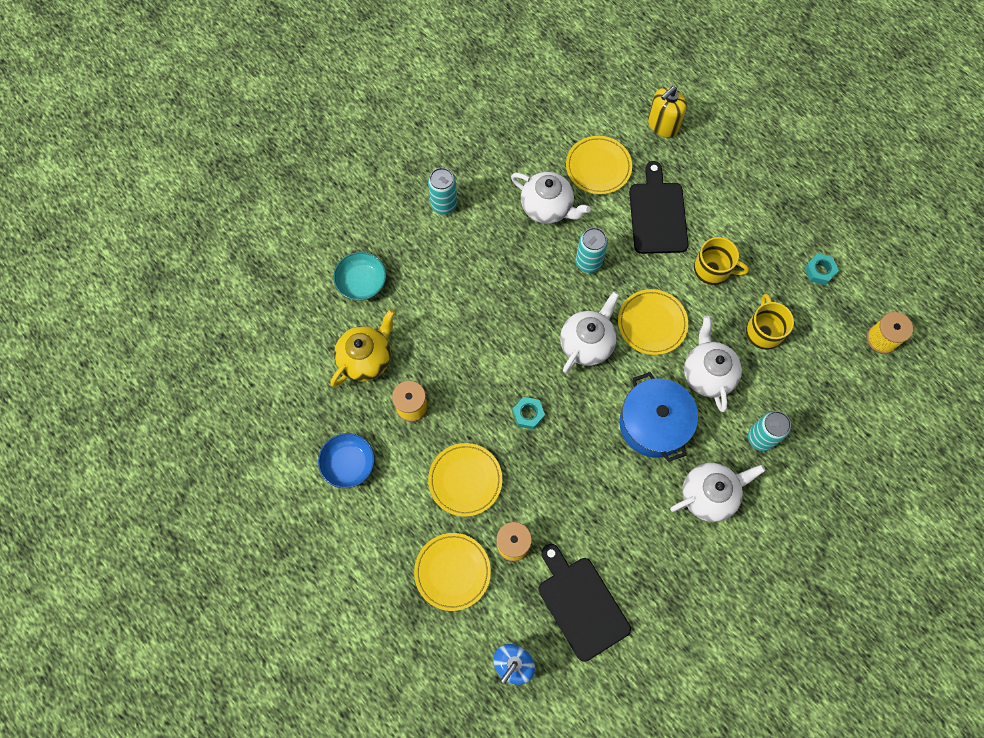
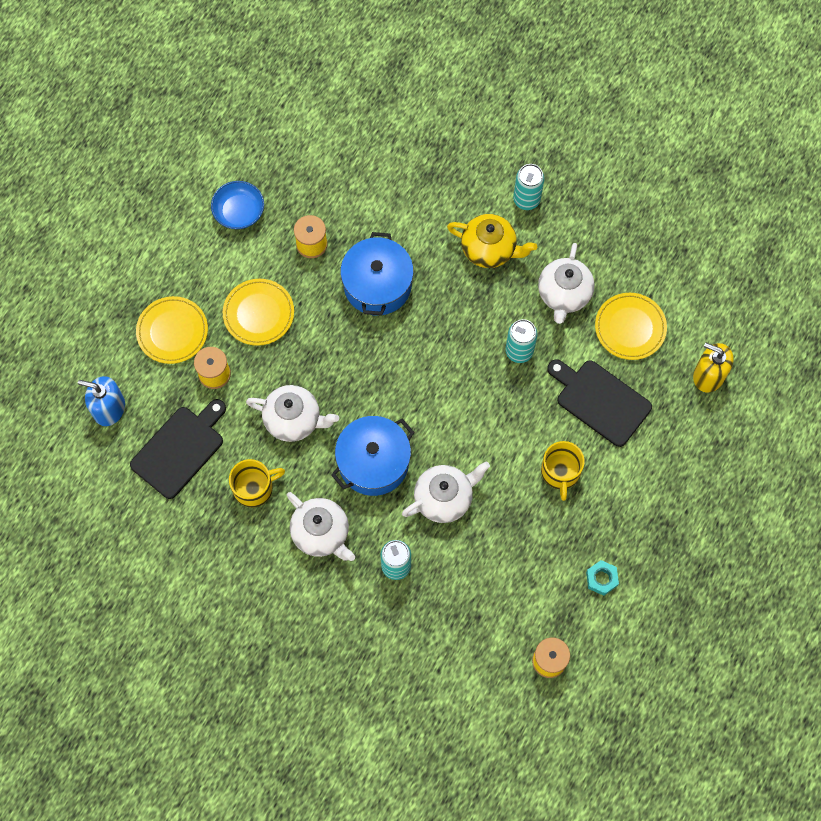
camera: 70 degrees right, 0 degrees up
yellow teapot [330,309,395,387] -> yellow teapot moved to [447,214,537,268]
turquoise bowl [333,252,386,301] -> none
turquoise nut [512,397,545,429] -> none
white teapot [560,291,619,373] -> white teapot moved to [246,385,339,442]
yellow plate [618,289,688,355] -> none
black cutting board [629,161,689,254] -> black cutting board turned 120 degrees counterclockwise [547,359,652,447]
yellow mug [746,294,794,350] -> yellow mug moved to [229,459,285,508]
none -> blue pot [340,232,414,316]

